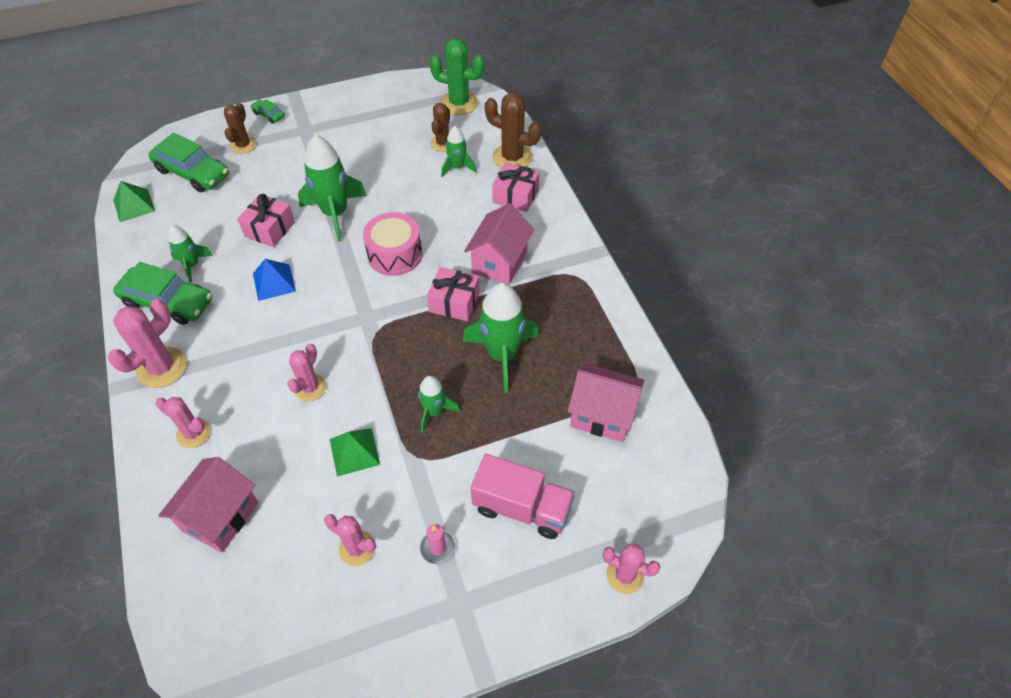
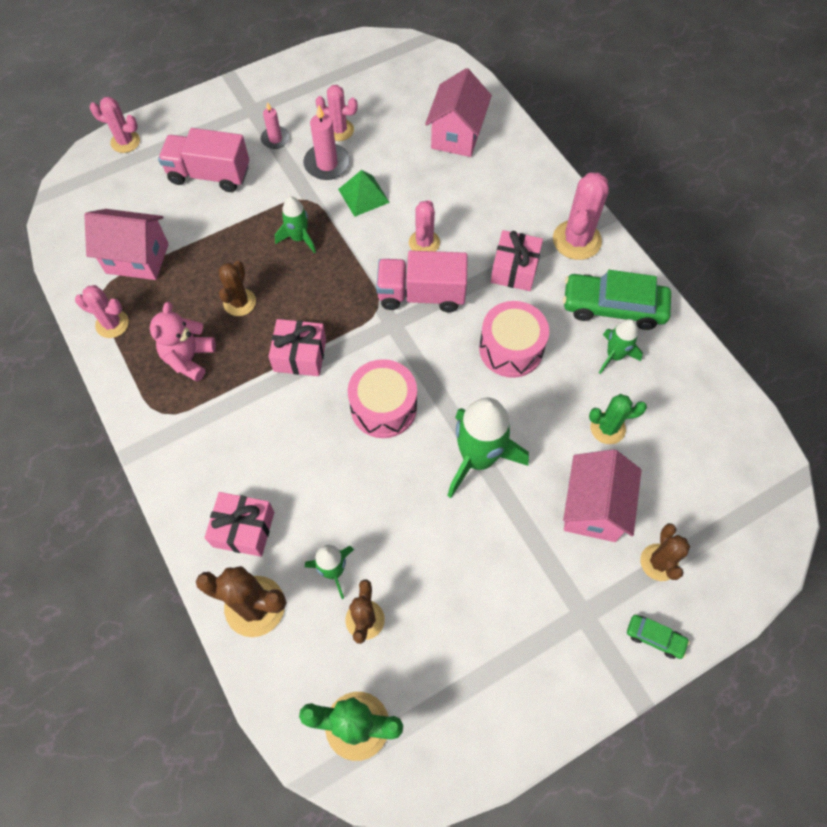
camera: 170 degrees right, 10 degrees up
green pyramid [113,181,155,222] -> none
green car [148,133,229,193] -> none
pink cactus [156,397,210,448] -> pink cactus moved to [75,285,129,338]
pink gift [237,194,295,247] -> pink gift moved to [491,230,543,291]
blue pyramid [253,259,296,301] -> pink drum [479,301,549,378]
green rocket [462,283,539,393] -> brown cactus [219,261,256,316]
pink house [464,203,534,285] -> pink house moved to [563,449,641,542]
none -> pink teddy bear [150,302,216,382]
none -> pink candle [303,105,350,180]
none -> pink truck [376,250,468,312]
none -> green cactus [589,394,647,444]

